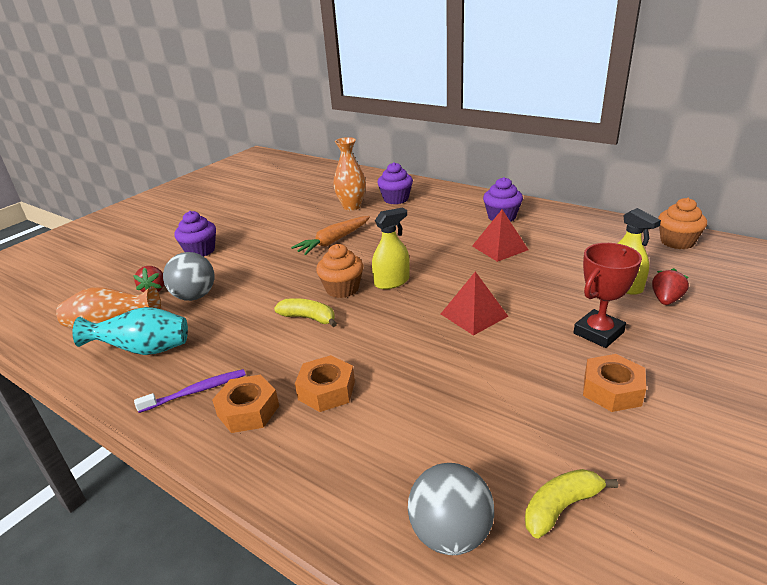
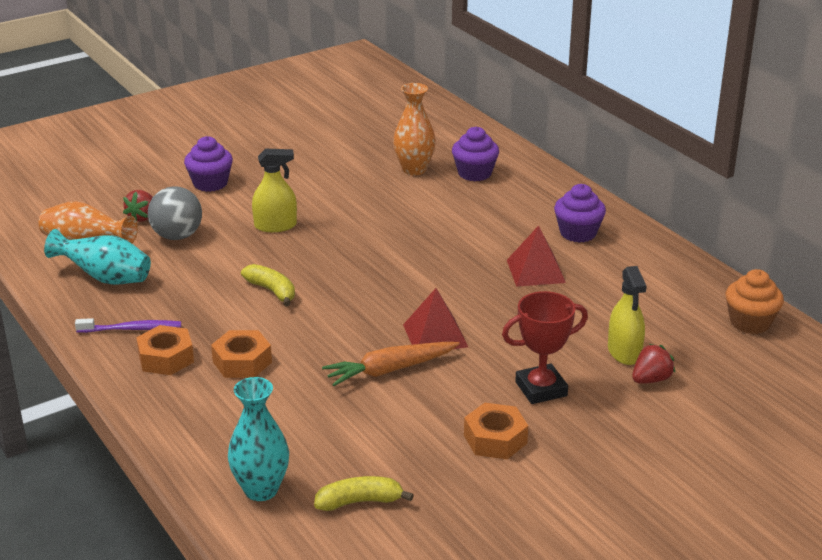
camera: 20 degrees right, 0 degrees up
orange carrot [291,216,370,255] -> orange carrot moved to [322,342,459,386]
orange cupcake [316,244,363,298] -> none
yellow spray bottle [372,207,410,289] -> yellow spray bottle moved to [252,149,297,232]
grey ball [408,463,494,555] -> turquoise vase [228,377,289,501]

